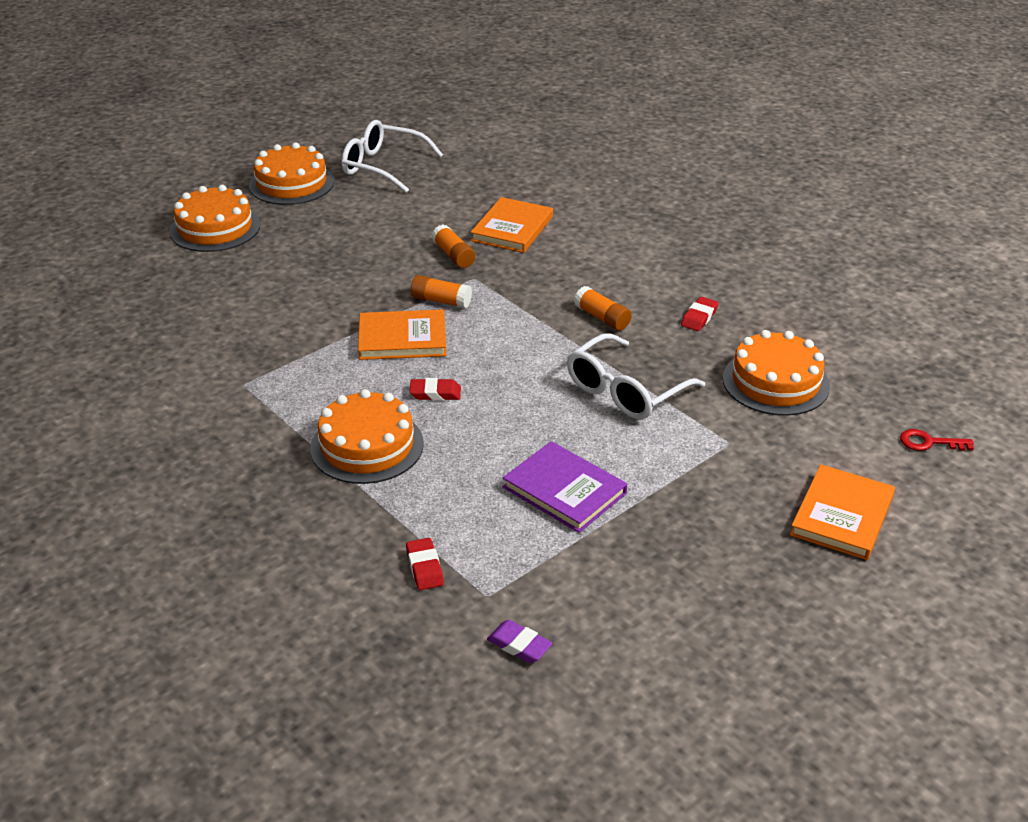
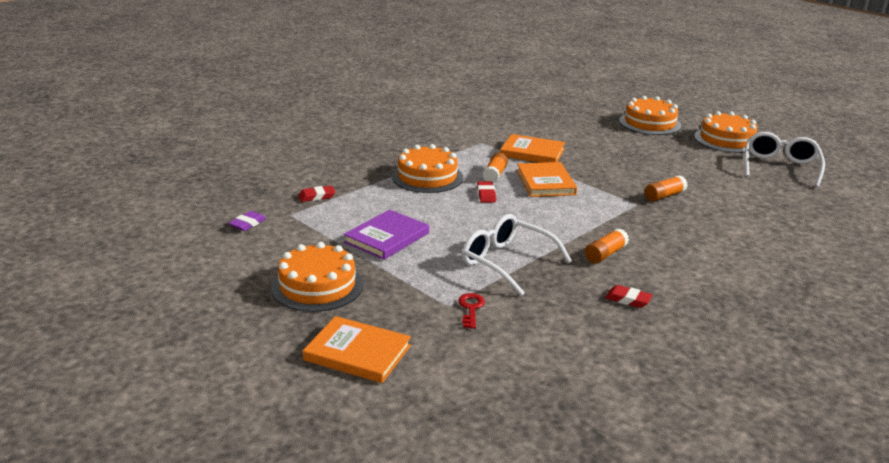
camera: 85 degrees right, 10 degrees down
orange glue stick [411,275,472,308] -> orange glue stick moved to [483,152,508,183]
orange book [471,197,553,253] -> orange book moved to [500,134,565,163]
orange cake [723,330,830,416] -> orange cake moved to [271,242,363,312]
red key [900,429,974,451] -> red key moved to [458,293,485,329]

